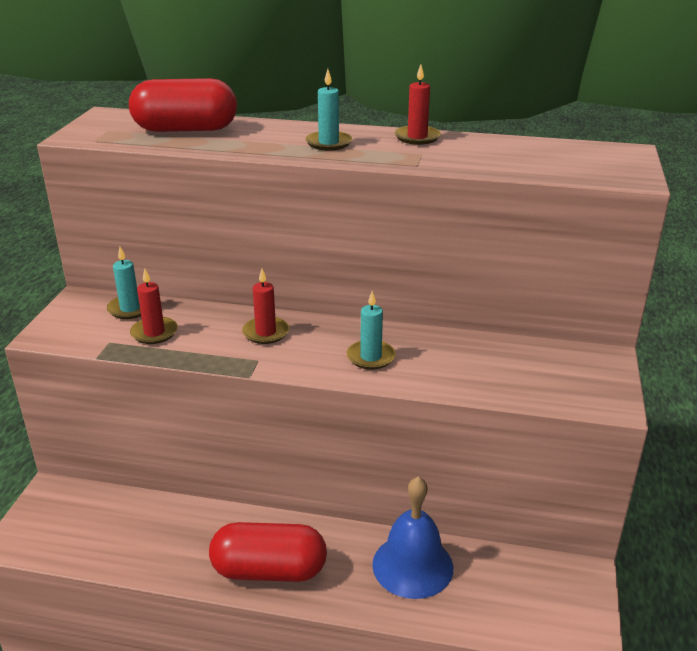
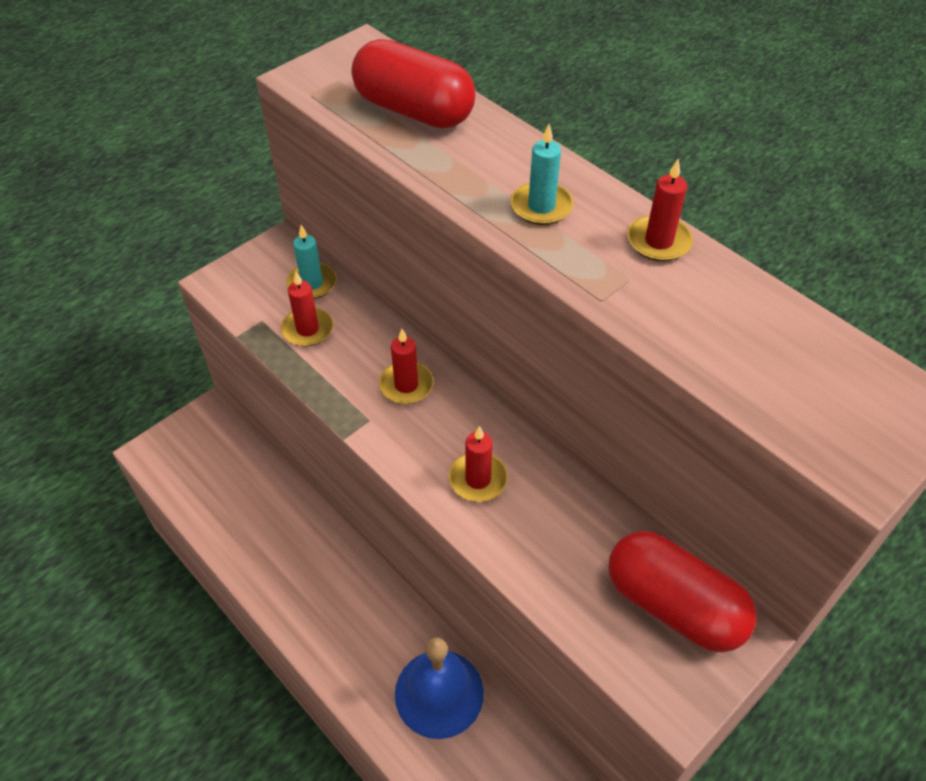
camera: 35 degrees right, 20 degrees up
red capsule [209,522,327,582] -> red capsule moved to [608,531,757,652]
turquoise candle [347,291,396,370] -> red candle [449,426,508,502]

